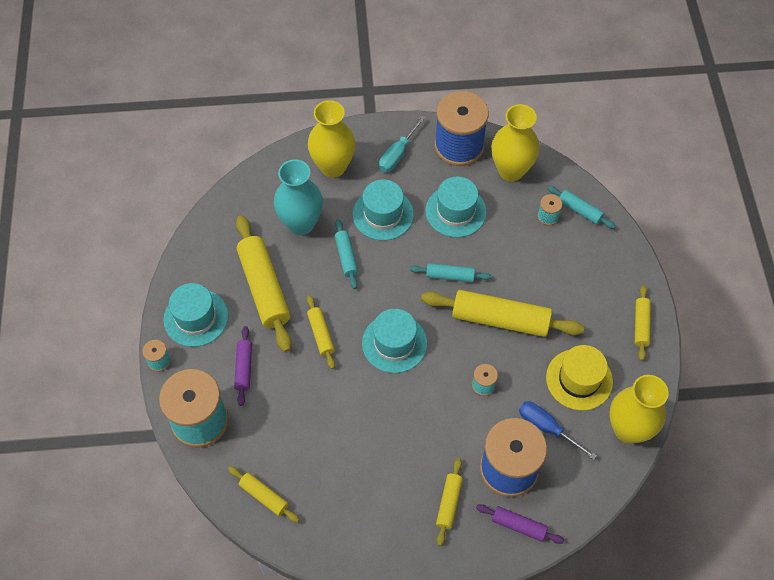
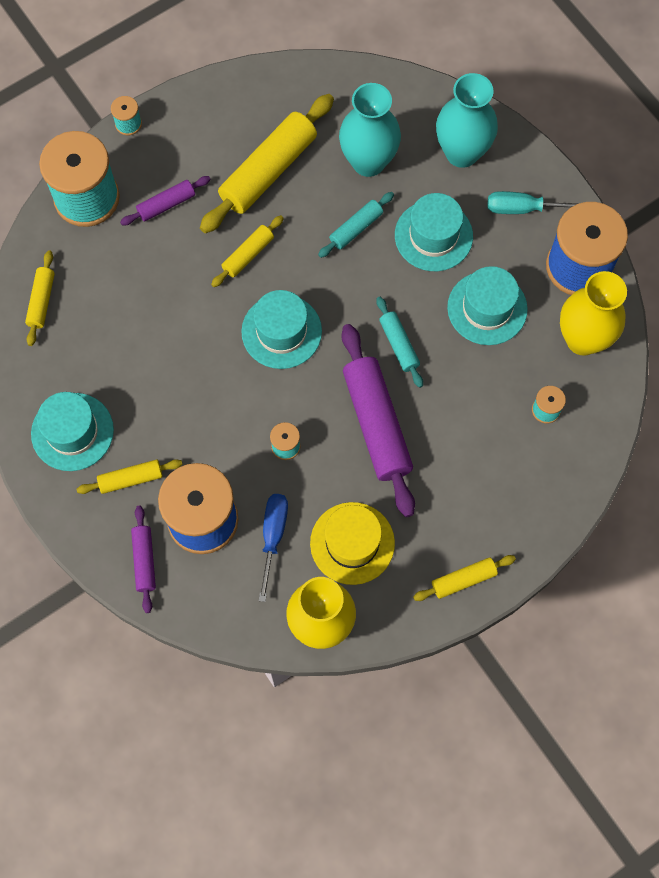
camera: 60 degrees right, 10 degrees up
turquoise hat [163,283,228,347] -> turquoise hat moved to [31,392,114,471]
yellow vase [308,100,355,178] -> turquoise vase [436,73,498,168]
yellow rolling pin [421,290,584,337] -> purple rolling pin [342,324,415,517]
turquoise rolling pin [547,186,616,229] -> none

